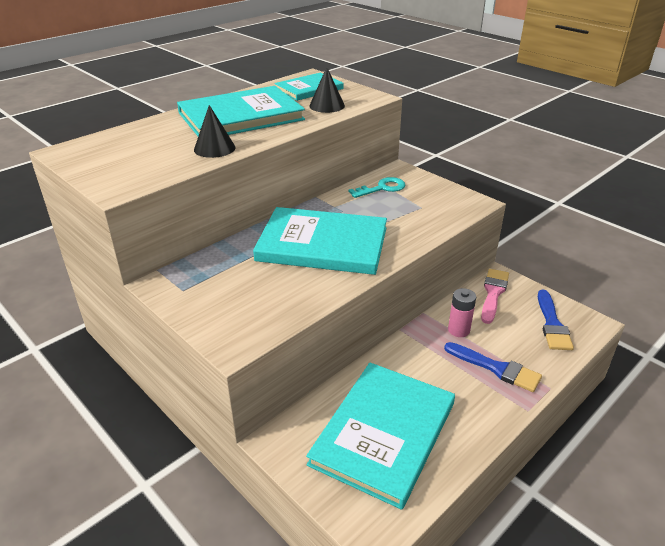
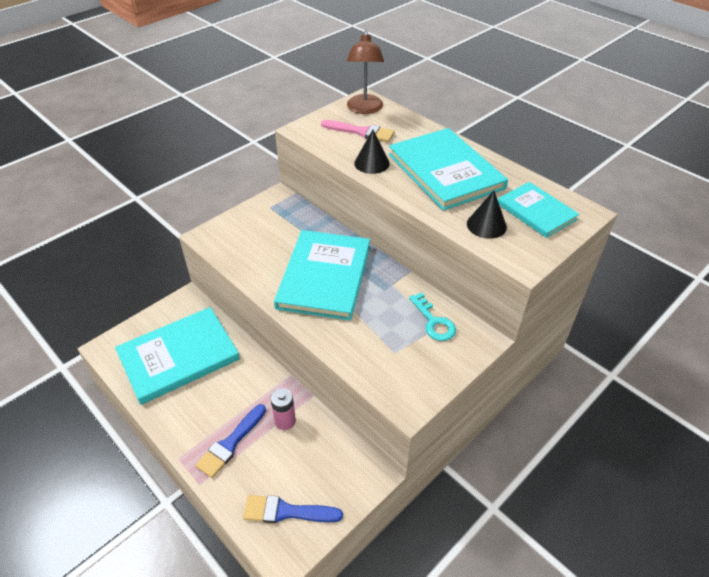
camera: 90 degrees right, 10 degrees up
turquoise book [306,363,455,510] -> turquoise book turned 60 degrees counterclockwise [115,307,240,405]
pink brush [481,269,509,324] -> pink brush moved to [321,120,395,142]
none -> brown lamp [347,31,384,114]

